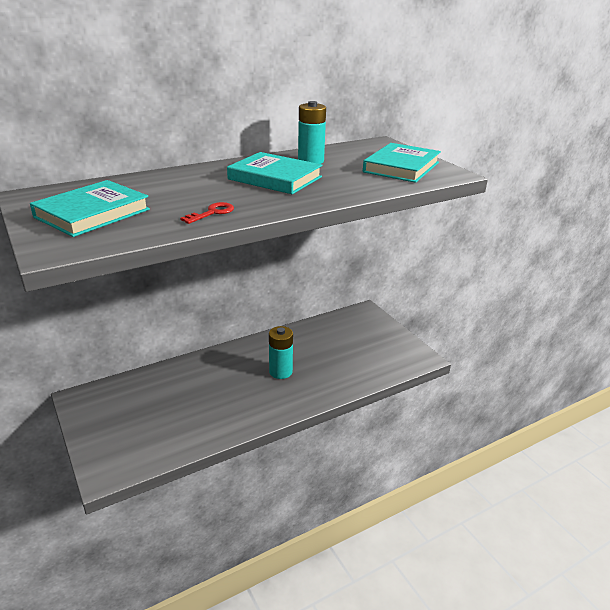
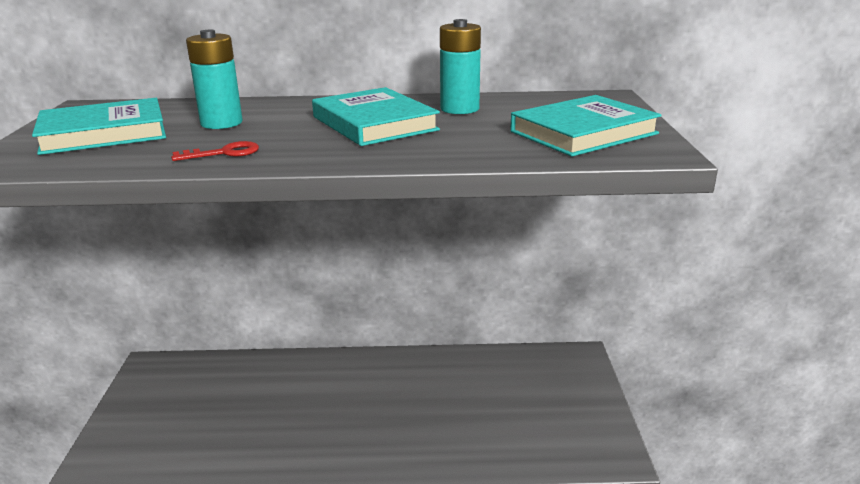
camera: 30 degrees right, 5 degrees down
turquoise battery [269,326,293,379] -> turquoise battery moved to [186,30,243,129]

